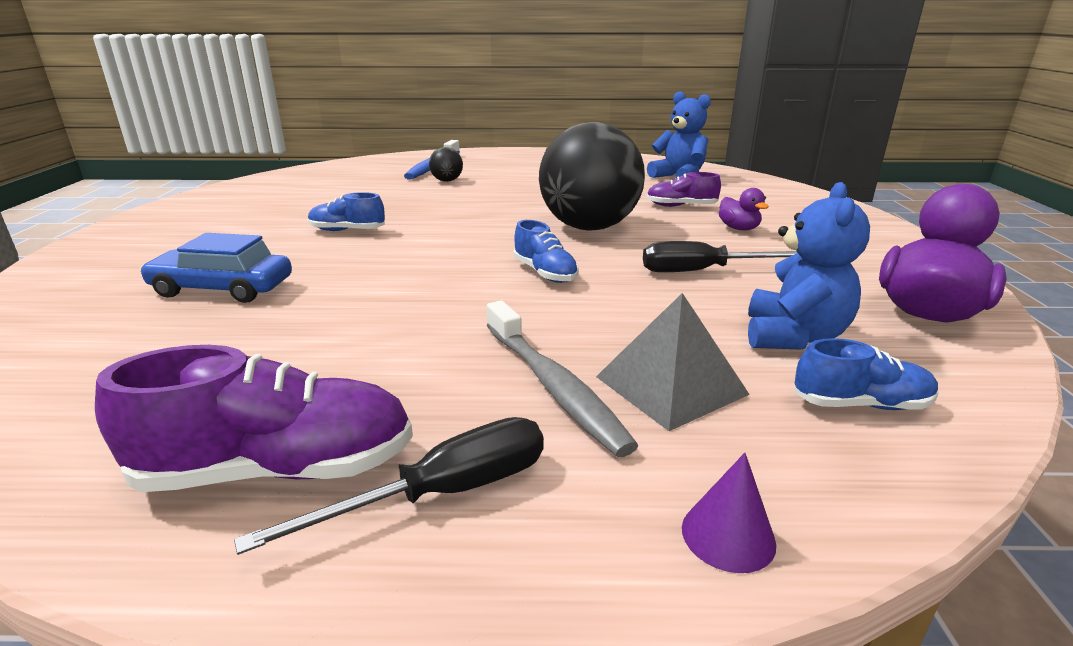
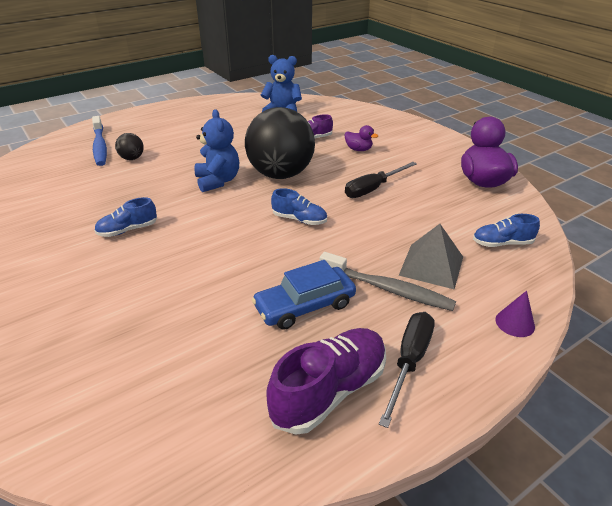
camera: 35 degrees left, 10 degrees up
blue car [140,233,292,303] -> blue car moved to [251,260,356,330]
blue teddy bear [748,182,870,350] -> blue teddy bear moved to [195,109,239,192]
blue shoe [794,338,939,410] -> blue shoe turned 150 degrees counterclockwise [473,214,540,247]

